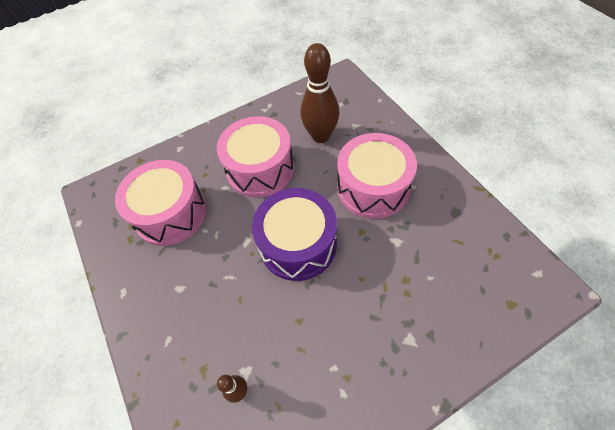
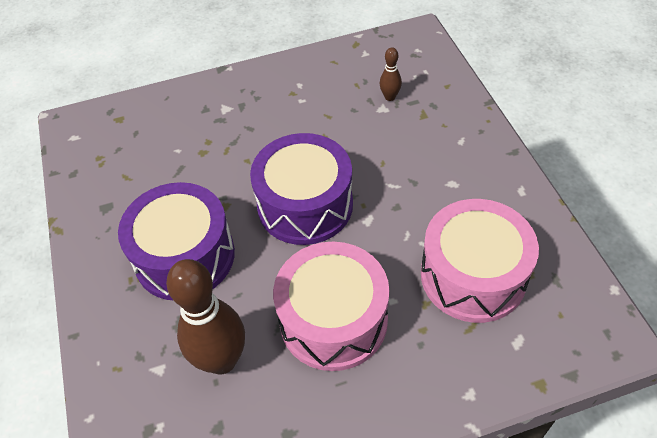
camera: 170 degrees left, 5 degrees down
pink drum [337,133,417,219] -> purple drum [118,182,235,301]

